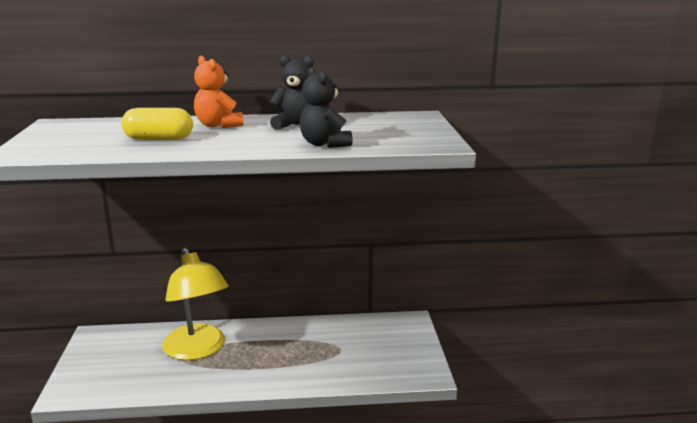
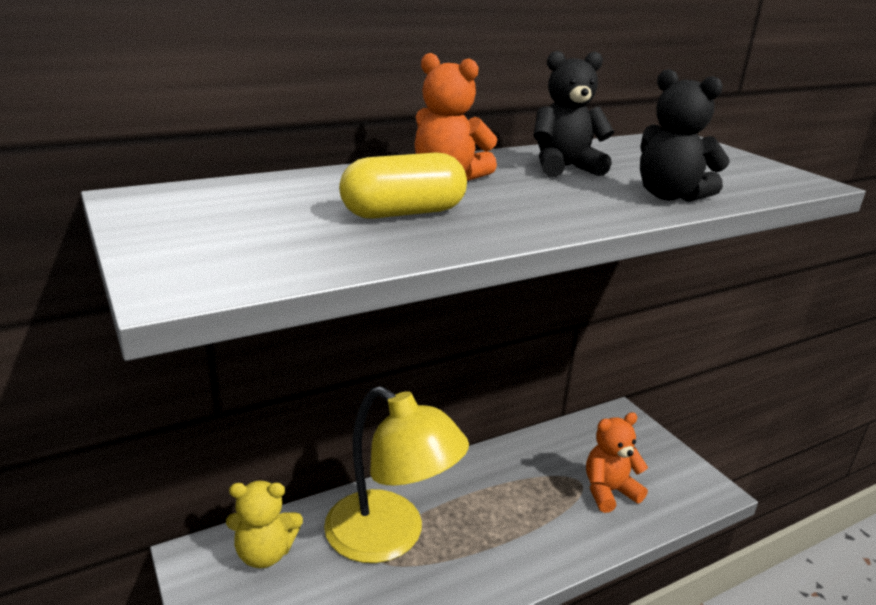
camera: 25 degrees left, 5 degrees up
none -> yellow teddy bear [226,481,303,568]
none -> orange teddy bear [586,412,648,513]

